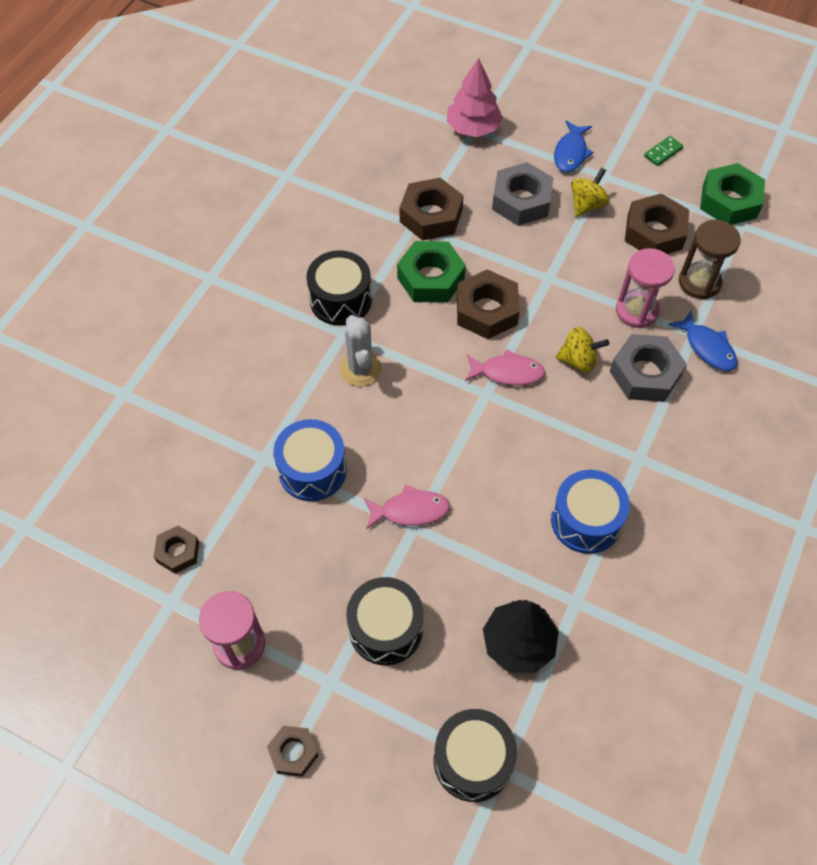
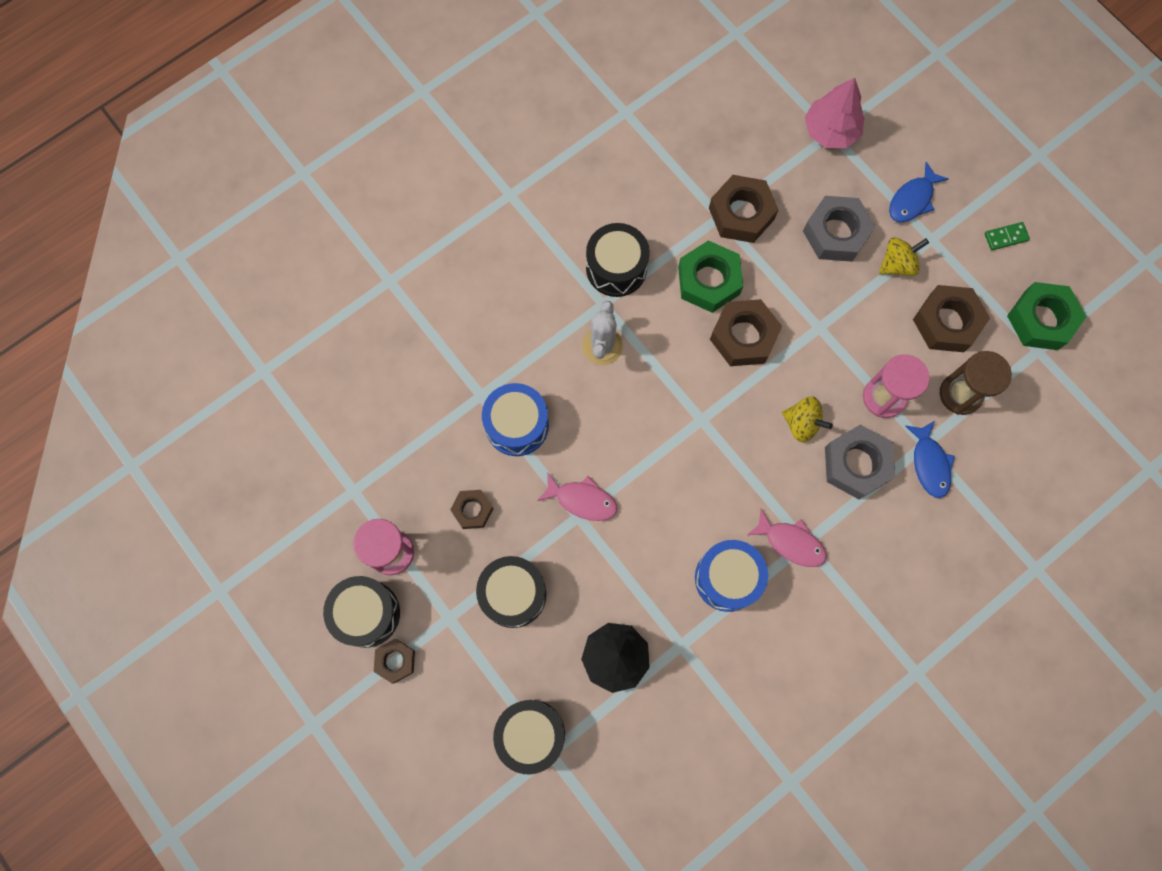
camera: 25 degrees right, 15 degrees up
brown nut [154,526,199,574] -> brown nut moved to [450,490,493,529]
pink fish [465,349,545,386] -> pink fish moved to [747,509,827,567]
none -> black drum [323,576,400,648]

